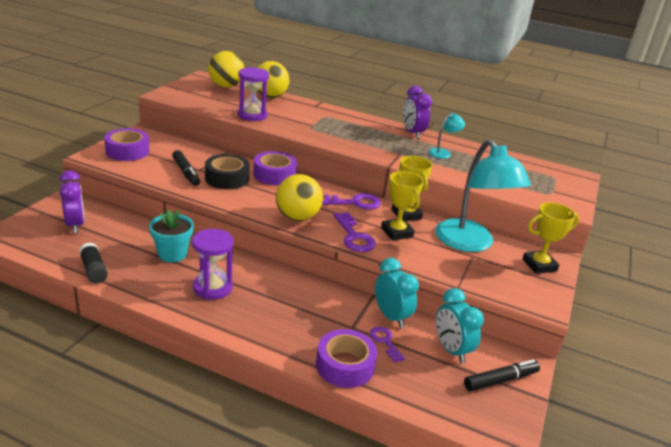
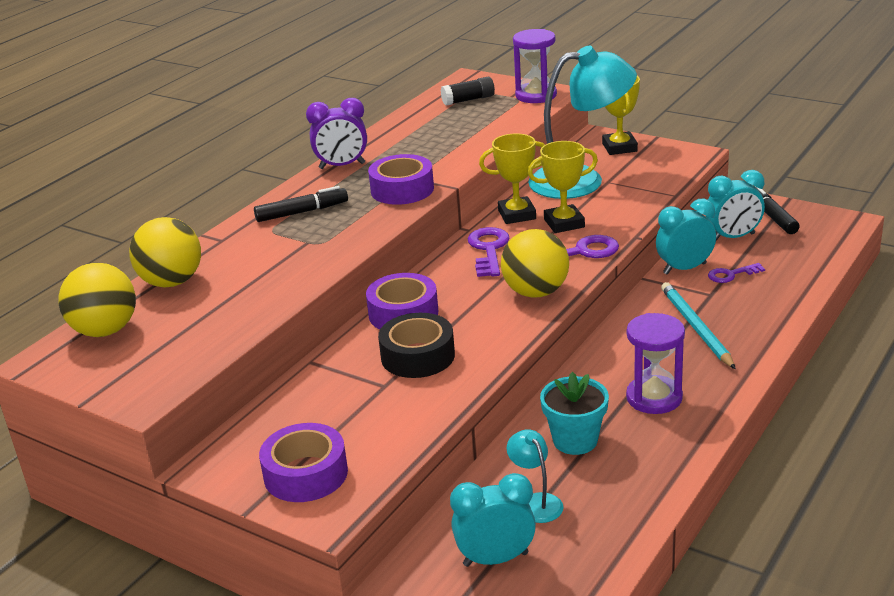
camera: 75 degrees left, 0 degrees up
purple clock [59,170,85,233] -> turquoise clock [450,473,536,567]
black glue stick [79,243,108,283] -> black glue stick moved to [441,77,495,106]
black marker [172,150,200,186] -> black marker moved to [254,186,348,222]
purple hourglass [238,67,269,121] -> purple hourglass moved to [513,29,557,103]
purple tape [316,329,377,388] -> purple tape moved to [368,154,434,205]
turquoise lamp [429,113,465,159] -> turquoise lamp moved to [506,429,564,523]
none -> turquoise pencil [661,282,736,369]

